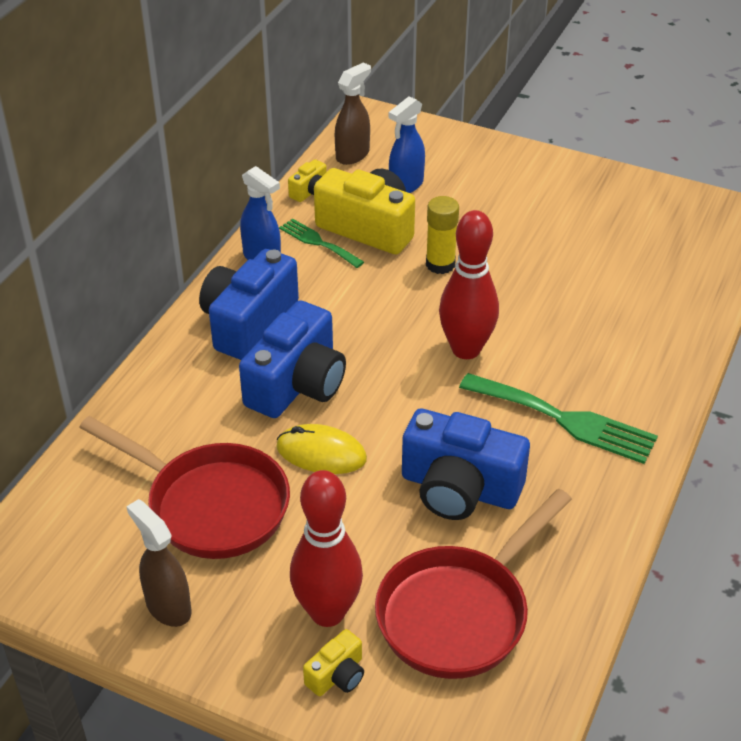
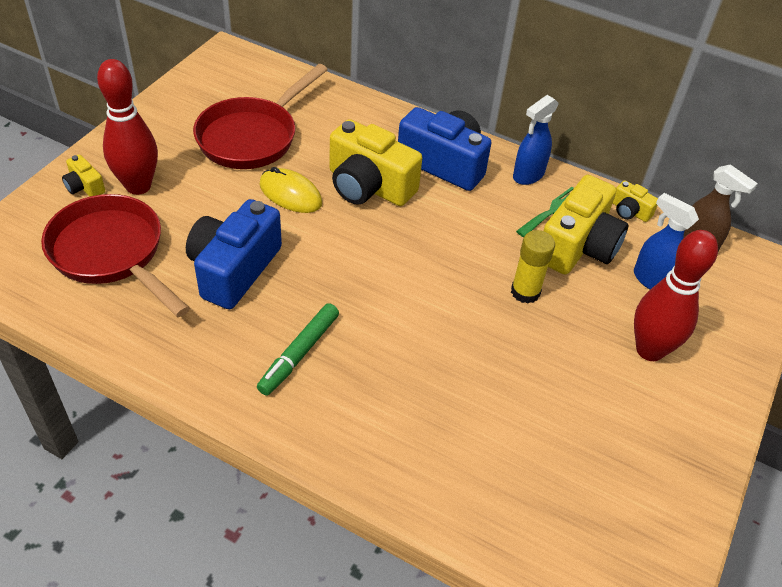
camera: 90 degrees right, 5 degrees up
brown spray bottle [126,499,192,627] -> none
blue camera [239,300,346,418] -> yellow camera [330,119,422,206]
yellow mouse [277,424,367,474] -> yellow mouse turned 75 degrees counterclockwise [259,167,322,213]
red bowling pin [439,210,499,359] -> red bowling pin moved to [634,230,718,361]
green fork [459,373,658,464] -> green marker [257,303,339,396]

